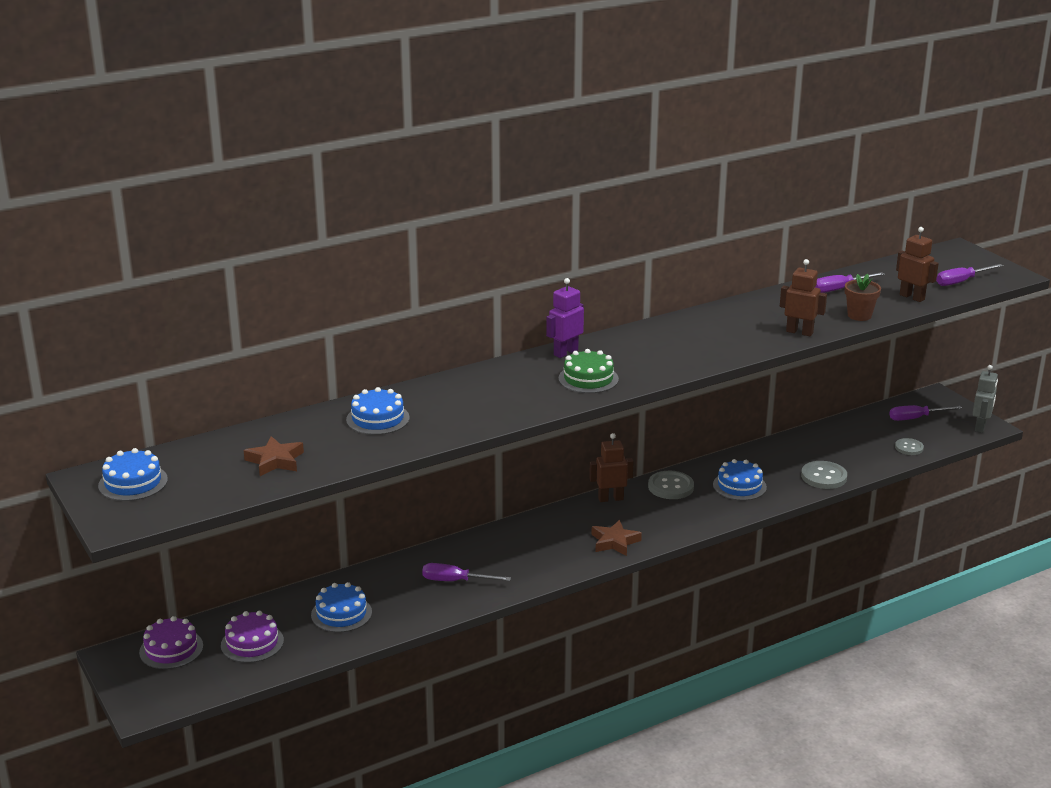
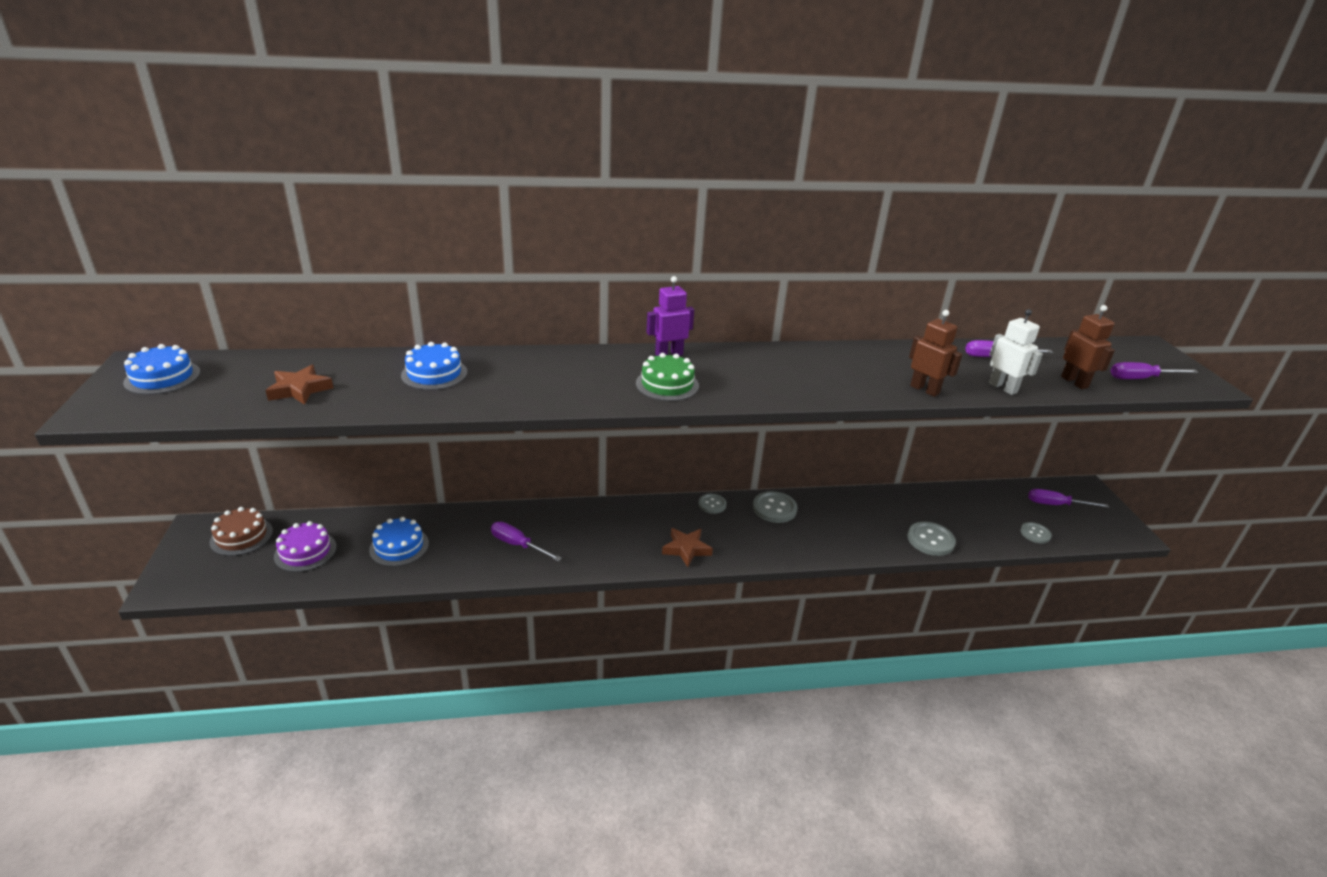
camera: 20 degrees right, 5 degrees up
purple cake [139,616,203,669] -> brown cake [210,507,273,556]
brown robot [589,433,634,502] -> grey button [698,494,726,514]
blue cake [713,459,767,501] -> none
brown flower pot [845,274,881,321] -> white robot [989,309,1043,395]
grey robot [972,365,998,433] -> none

